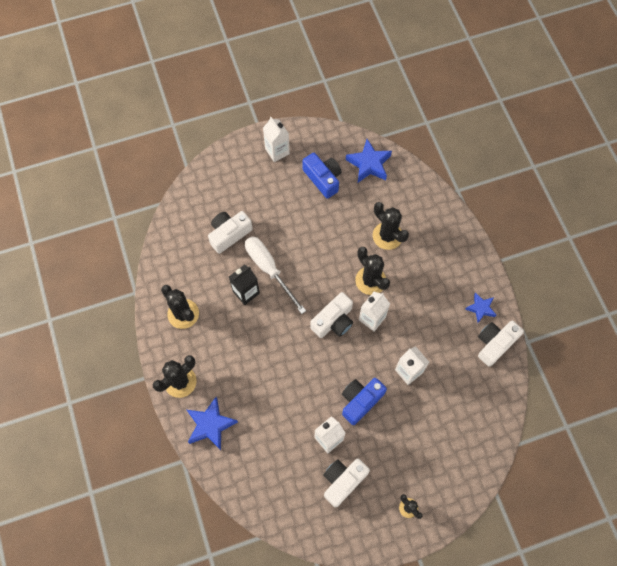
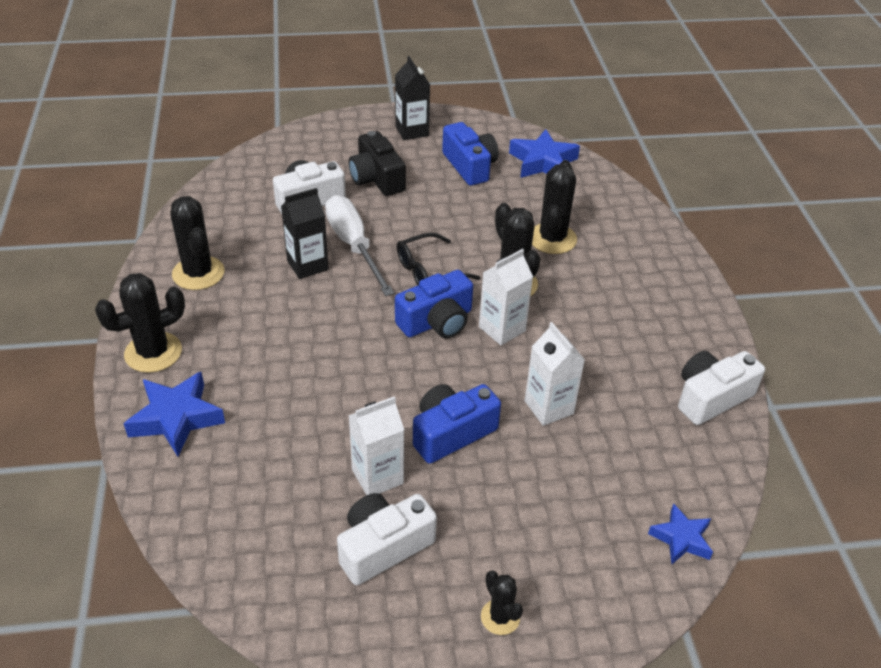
camera: 10 degrees right, 25 degrees down
white carton [263,117,290,162] -> black carton [395,56,430,140]
white camera [310,292,353,338] -> blue camera [395,270,473,338]
black cactus [373,202,409,250] -> black cactus turned 45 degrees clockwise [532,160,577,254]
blue star [465,292,496,323] -> blue star moved to [648,503,713,564]
none -> black camera [349,131,406,196]
none -> black glasses [397,232,480,285]

